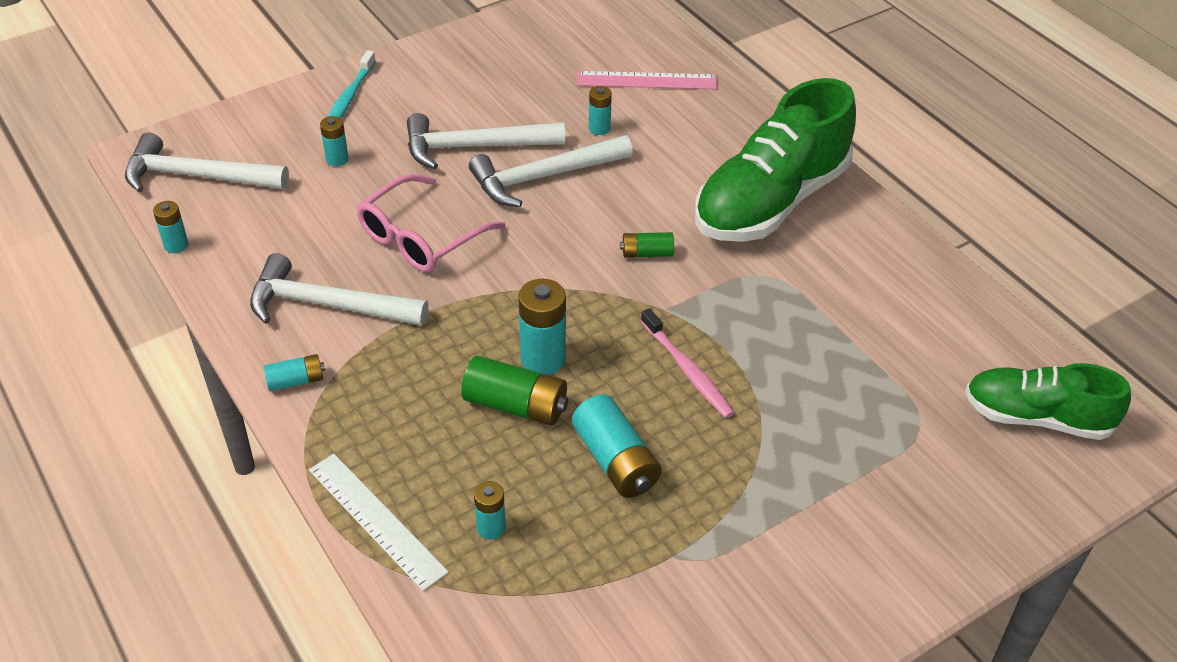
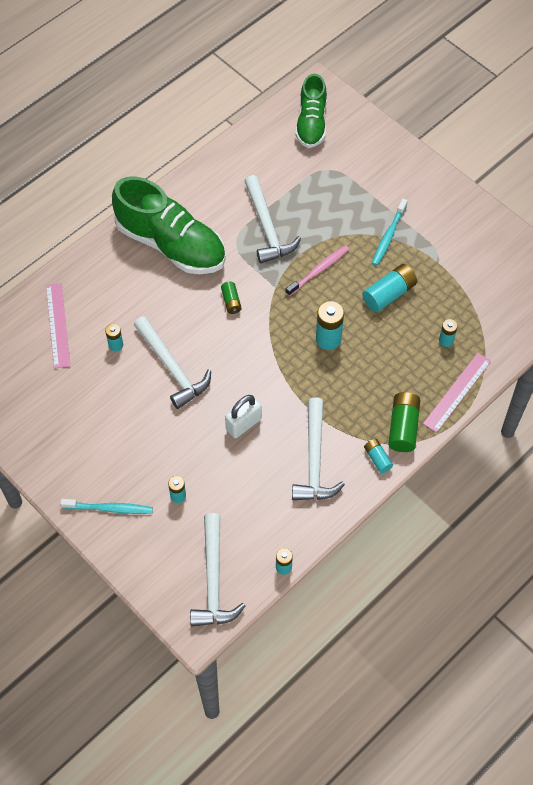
camera: 100 degrees left, 15 degrees up
white ruler [309,454,449,591] -> pink ruler [423,353,491,433]
pink glasses [357,174,505,272] -> white padlock [225,395,262,438]
white hammer [407,113,565,169] -> white hammer moved to [244,175,301,263]
green battery [461,356,568,425] -> green battery moved to [388,392,420,452]
none -> turquoise toothbrush [372,199,408,266]

